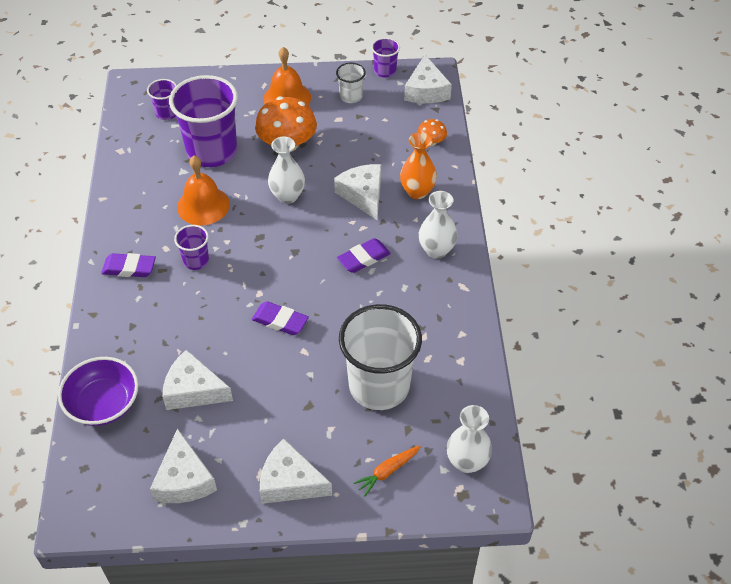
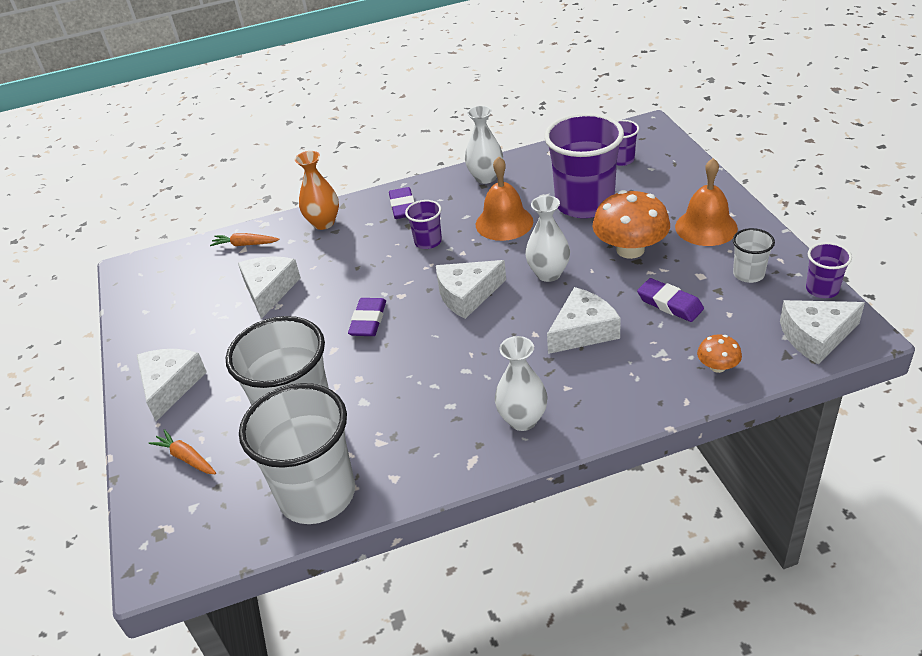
camera: 80 degrees right, 10 degrees down
purple bowl [58,357,138,426] -> orange carrot [210,233,280,246]
white cheese [150,428,217,503] -> white cheese moved to [436,260,506,319]
purple eraser [337,238,391,273] -> purple eraser moved to [637,278,704,322]
orange vase [400,132,437,199] -> orange vase moved to [295,151,339,230]
white vase [447,405,492,473] -> white vase moved to [465,106,503,184]
none -> white cup [239,383,355,524]

